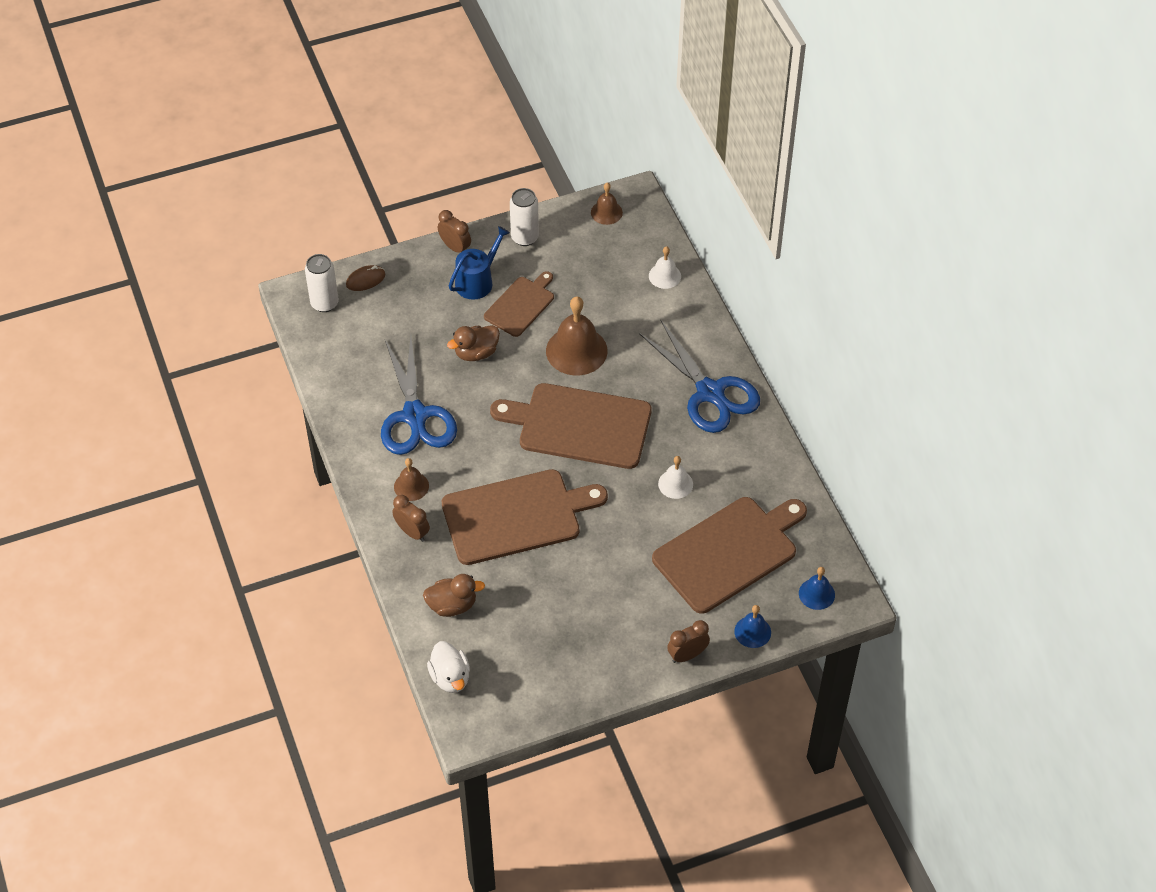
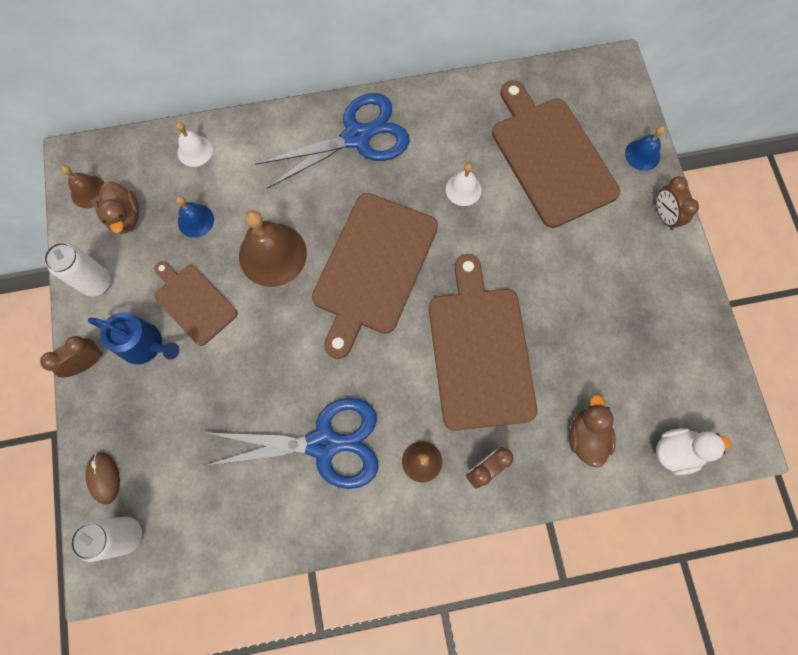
camera: 80 degrees left, 20 degrees up
brown duck [447,325,500,361] -> brown duck moved to [95,181,139,234]
blue watering can [449,226,510,300] -> blue watering can turned 150 degrees clockwise [88,312,179,364]
blue bell [799,567,835,610] -> blue bell moved to [176,196,214,238]

